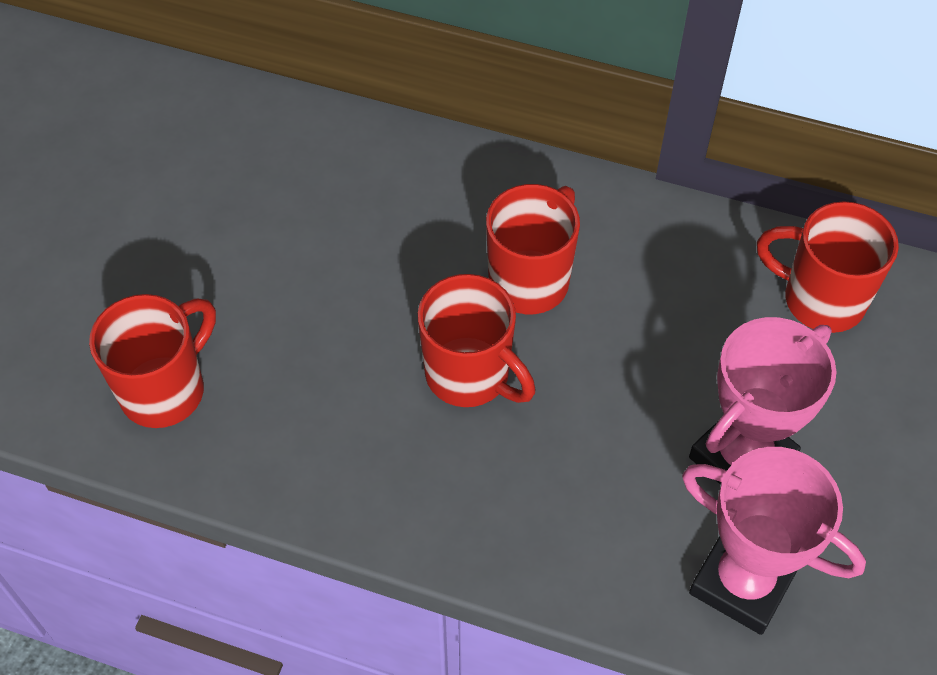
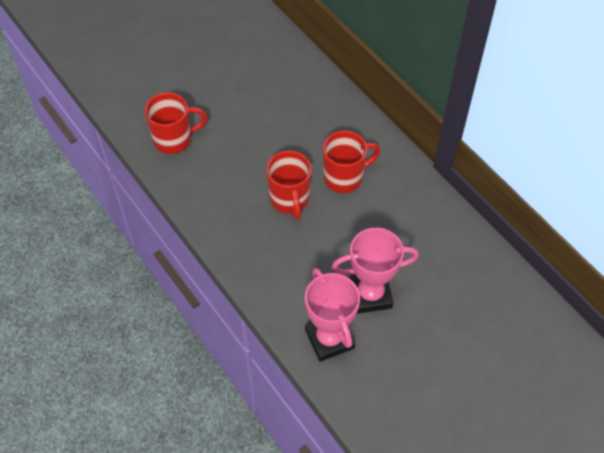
camera: 35 degrees right, 0 degrees up
red mug [757,201,899,333] -> none

